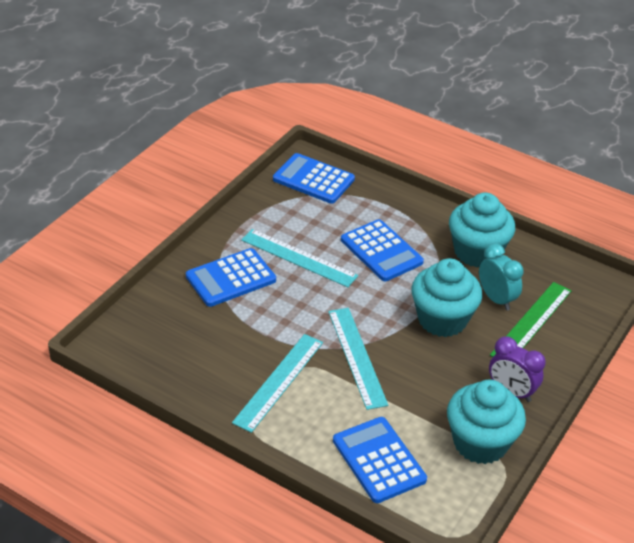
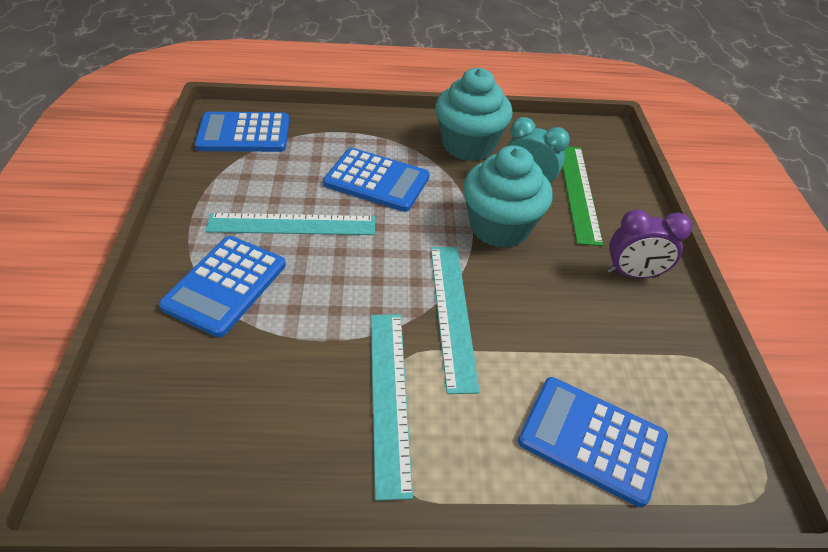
camera: 35 degrees left, 5 degrees up
turquoise ruler [328,308,388,410] -> turquoise ruler turned 45 degrees clockwise [431,247,480,394]
turquoise cupcake [447,379,526,464] -> none

